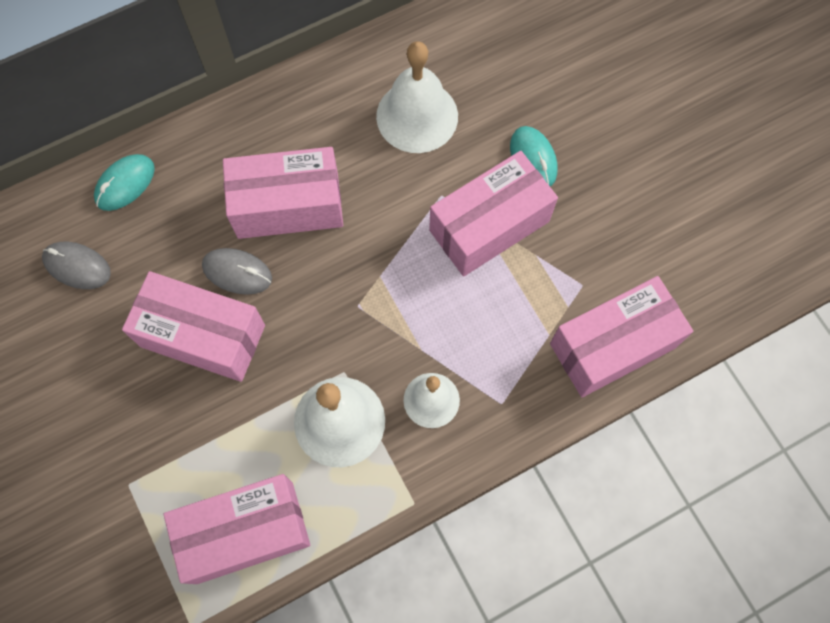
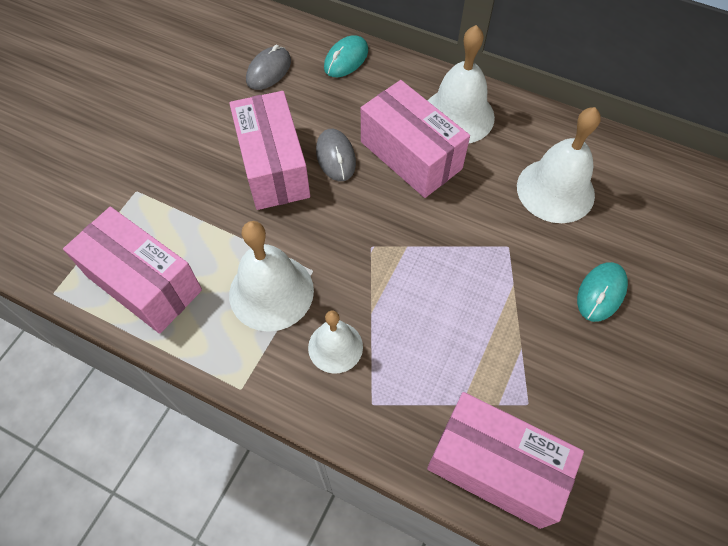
camera: 55 degrees right, 10 degrees down
grey mouse [42,242,111,289] -> grey mouse turned 45 degrees clockwise [246,45,291,90]
turquoise mouse [94,154,155,211] -> turquoise mouse turned 60 degrees counterclockwise [324,35,368,77]
pink box [429,151,558,277] -> none
none -> white bell [428,25,495,143]

